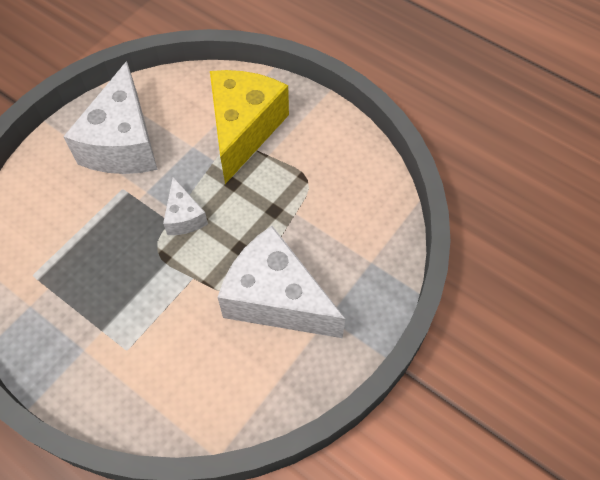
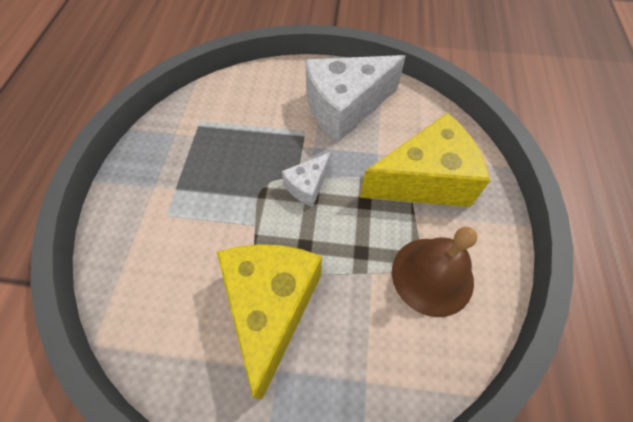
camera: 60 degrees right, 0 degrees up
white cheese [218,226,345,338] -> yellow cheese [217,244,322,400]
none -> brown bell [392,227,477,317]

